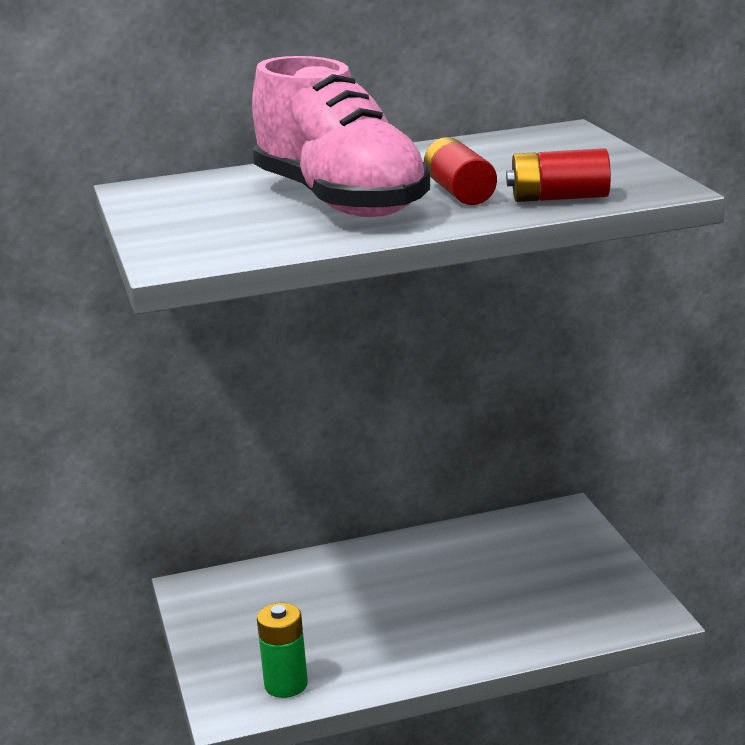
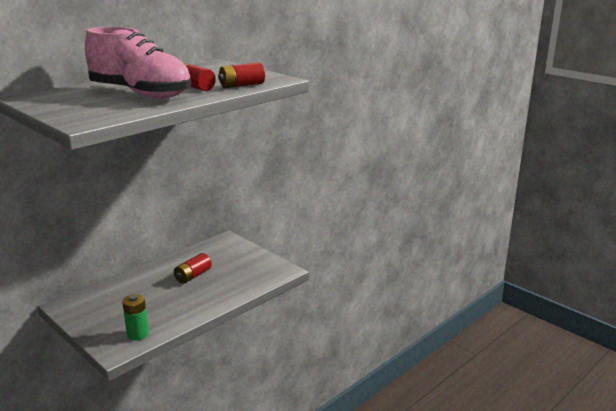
camera: 30 degrees left, 0 degrees up
none -> red battery [174,253,212,284]

